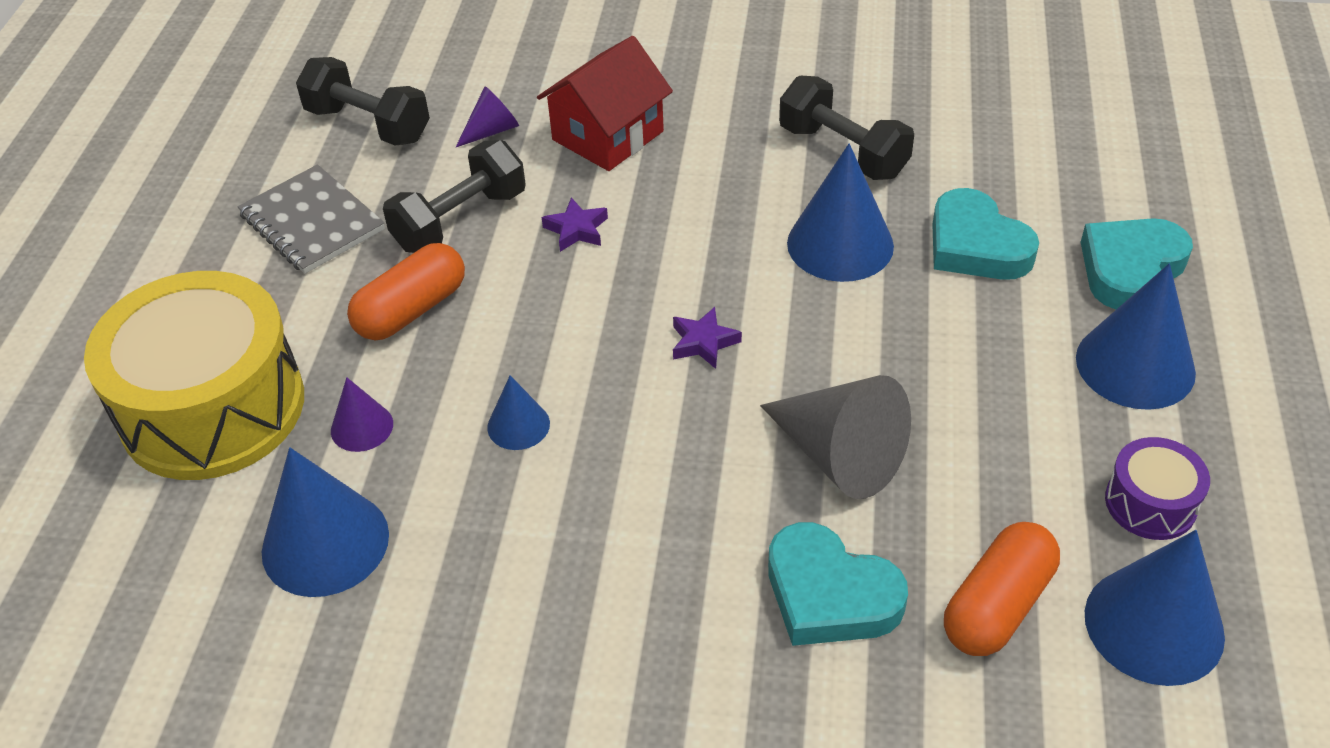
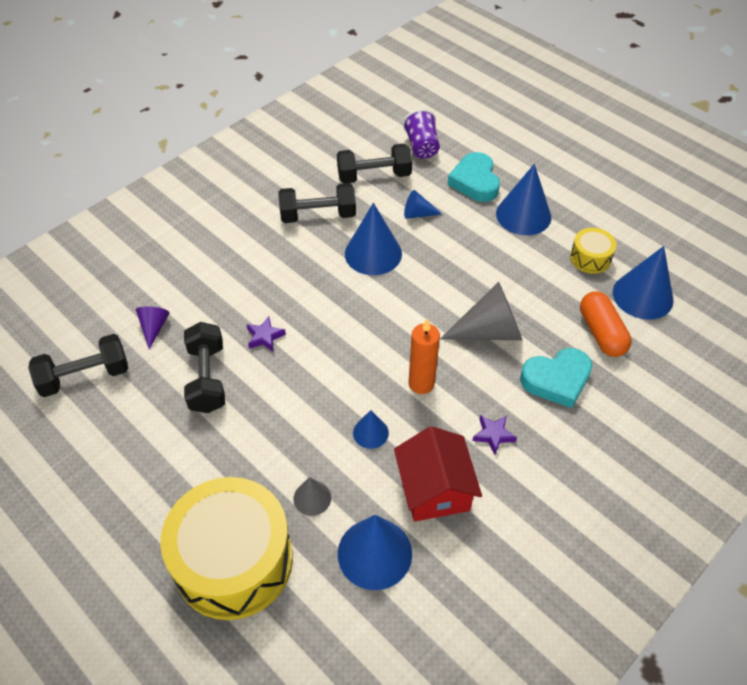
camera: 55 degrees left, 5 degrees up
grey notebook [237,164,385,274] -> none
purple cone [331,377,393,452] -> grey cone [293,477,331,516]
orange capsule [347,243,465,340] -> none
red house [537,36,673,171] -> red house moved to [394,426,482,522]
purple star [673,307,742,369] -> purple star moved to [472,415,517,454]
turquoise heart [932,188,1039,280] -> blue cone [404,190,442,219]
purple drum [1105,437,1210,540] -> yellow drum [570,228,617,274]
none -> black dumbbell [337,144,412,183]
none -> purple cup [403,109,440,159]
none -> orange candle [409,319,440,394]

